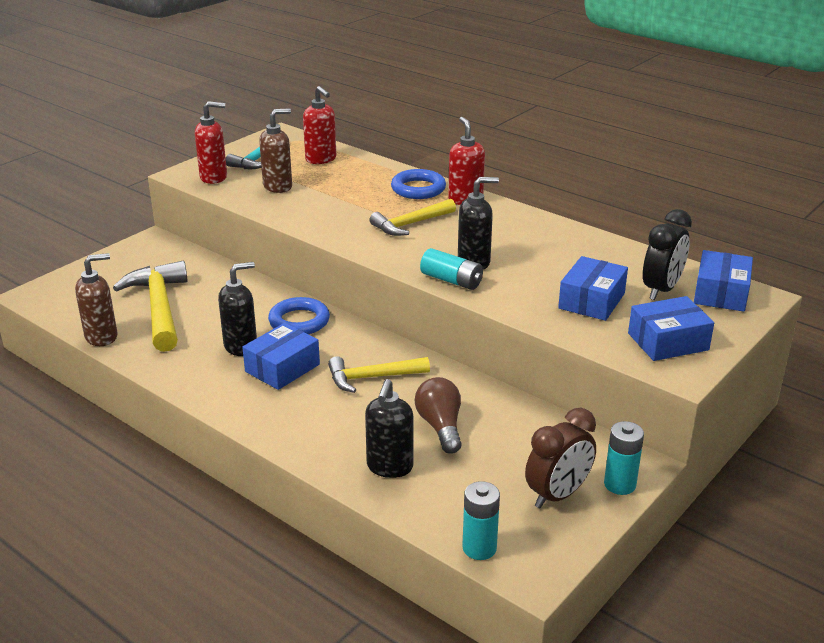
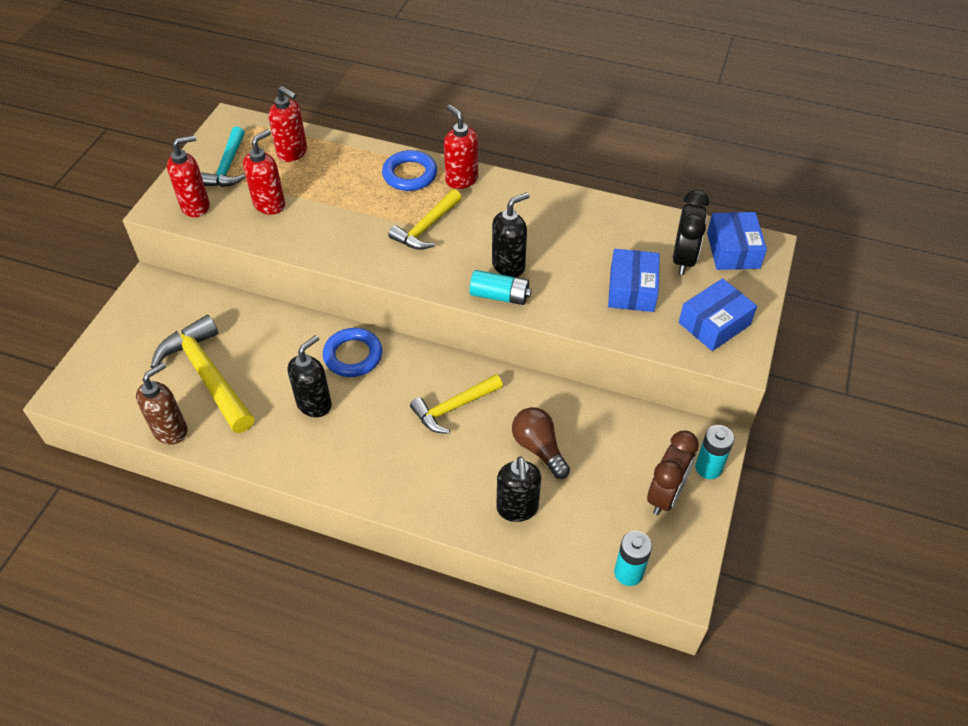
camera: 20 degrees left, 20 degrees up
blue box [242,323,320,390] -> none
brown soap dispenser [259,108,292,193] -> red soap dispenser [243,129,285,215]

